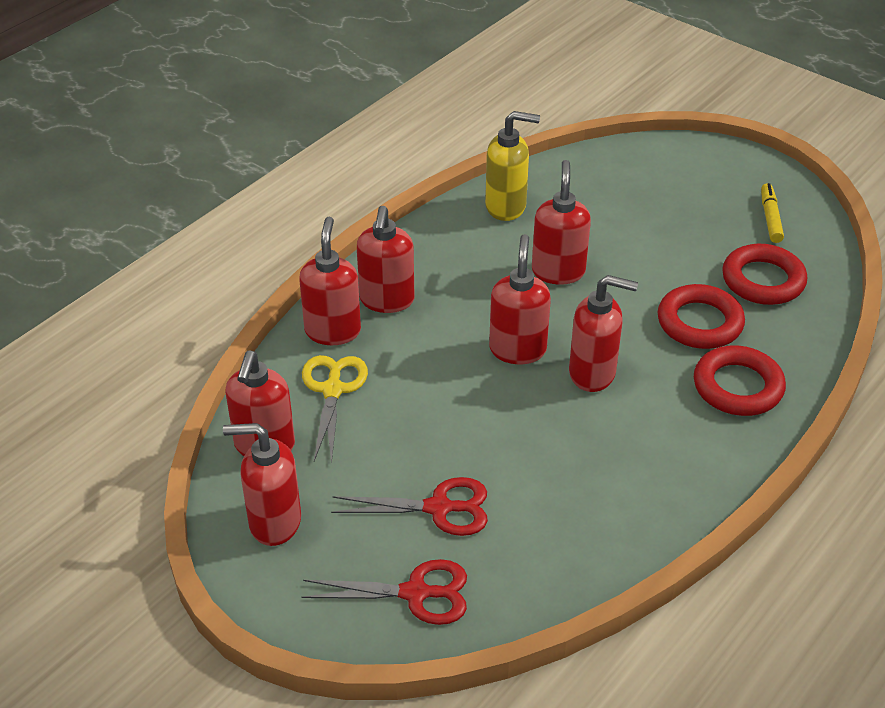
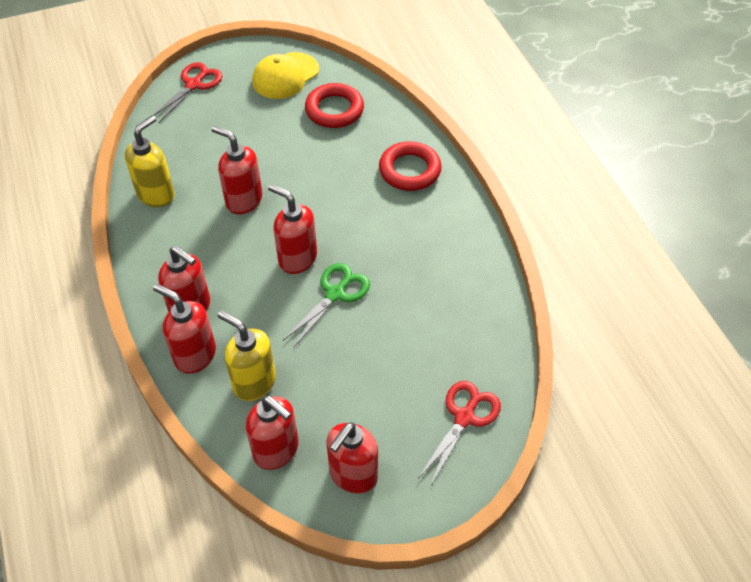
camera: 60 degrees left, 10 degrees up
yellow scissors [302,355,368,464] -> yellow soap dispenser [218,311,276,401]
red scissors [331,477,488,536] -> red scissors moved to [153,62,222,124]
red soap dispenser [569,275,638,392] -> none
red ring [658,284,745,349] -> none
yellow marker [761,183,784,243] -> yellow cap [252,52,319,99]
none -> green scissors [283,263,370,348]

